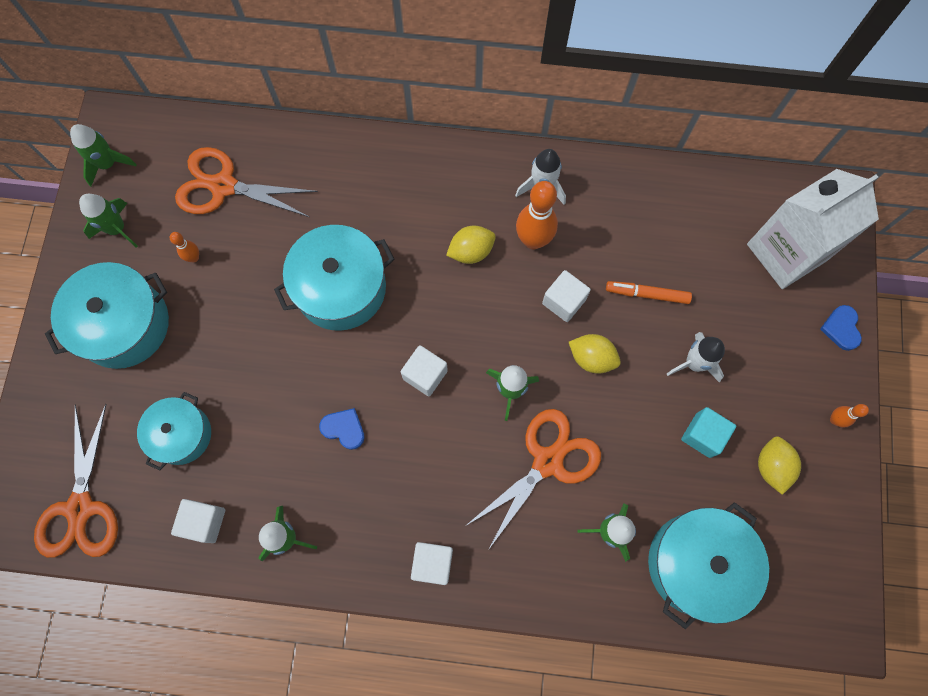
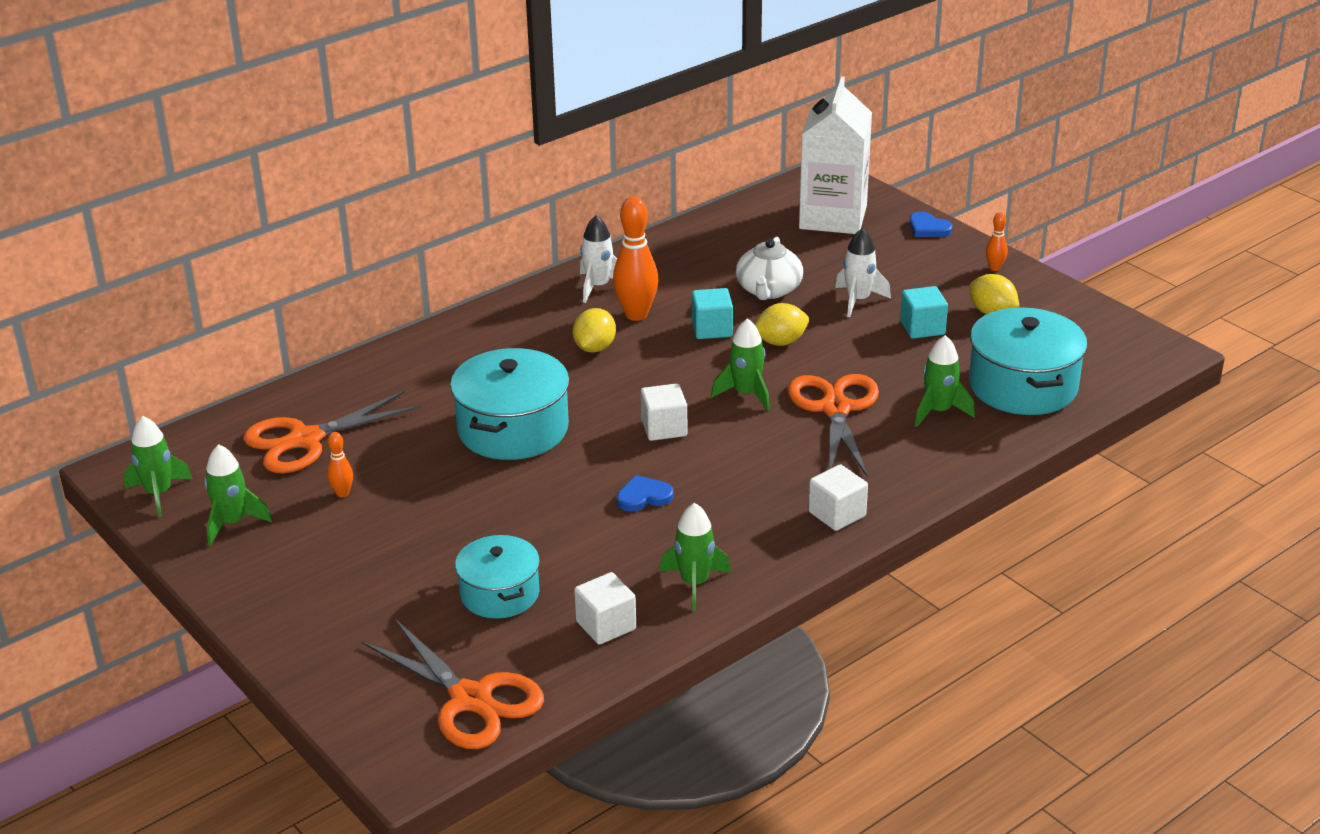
camera: 45 degrees left, 40 degrees down
turquoise pot [45,262,169,369] -> none
white cube [542,270,591,322] -> turquoise cube [692,288,733,339]
orange marker [606,281,692,304] -> white teapot [736,237,803,300]

